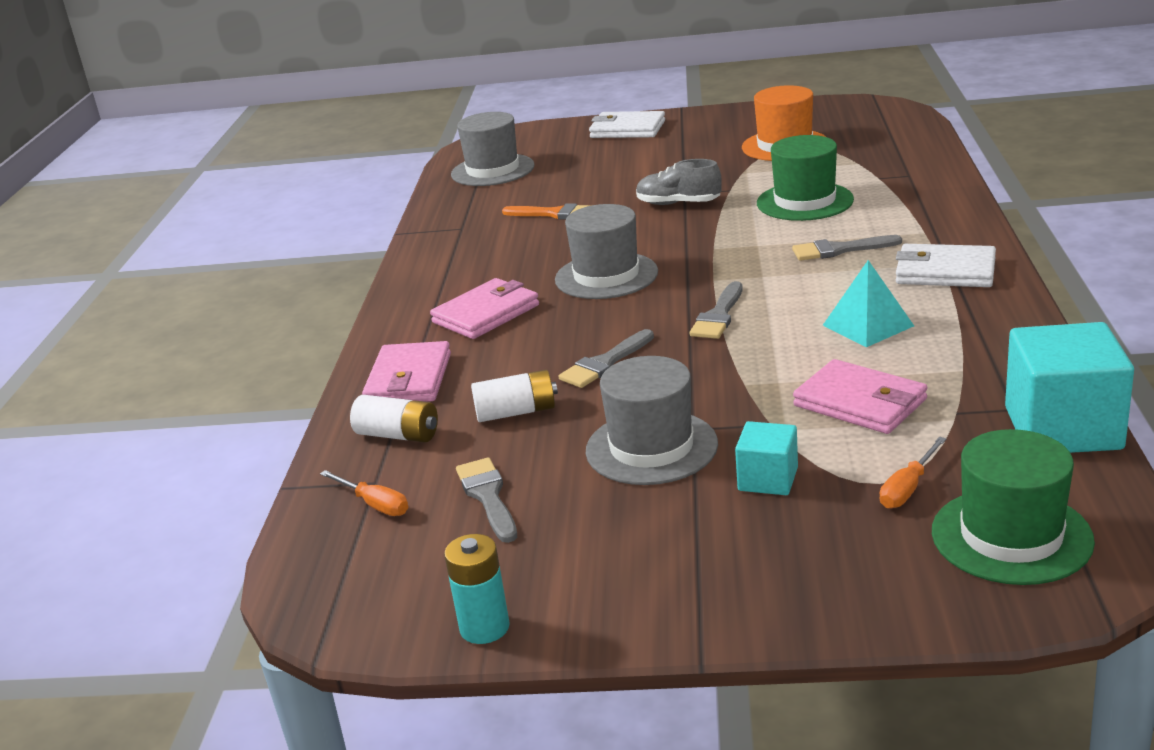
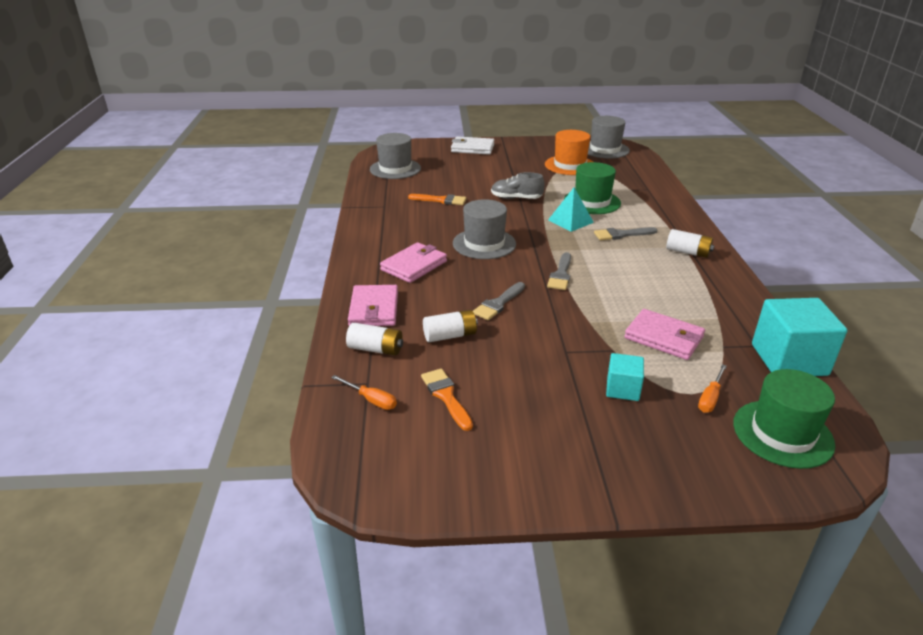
camera: 10 degrees left, 5 degrees up
turquoise battery [444,534,510,644] -> none
grey brush [456,457,517,543] -> orange brush [421,369,473,431]
grey hat [586,356,718,485] -> grey hat moved to [588,116,630,159]
turquoise pyramid [823,260,914,347] -> turquoise pyramid moved to [548,187,594,232]
white wallet [896,244,996,287] -> white battery [666,229,714,258]

